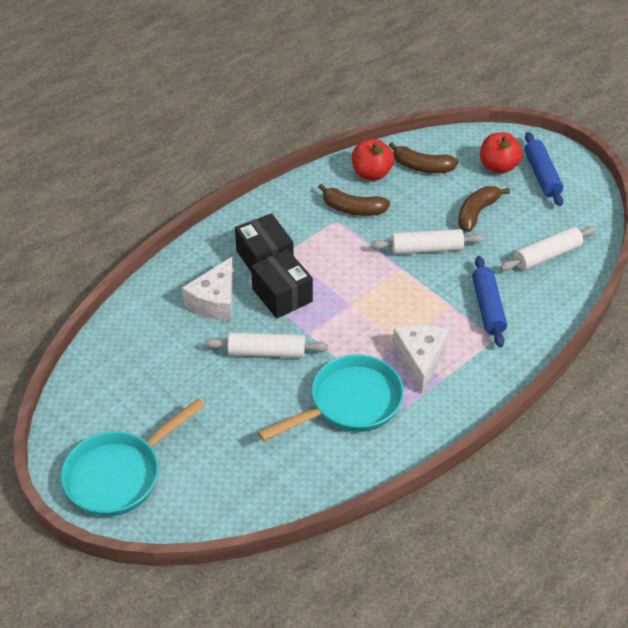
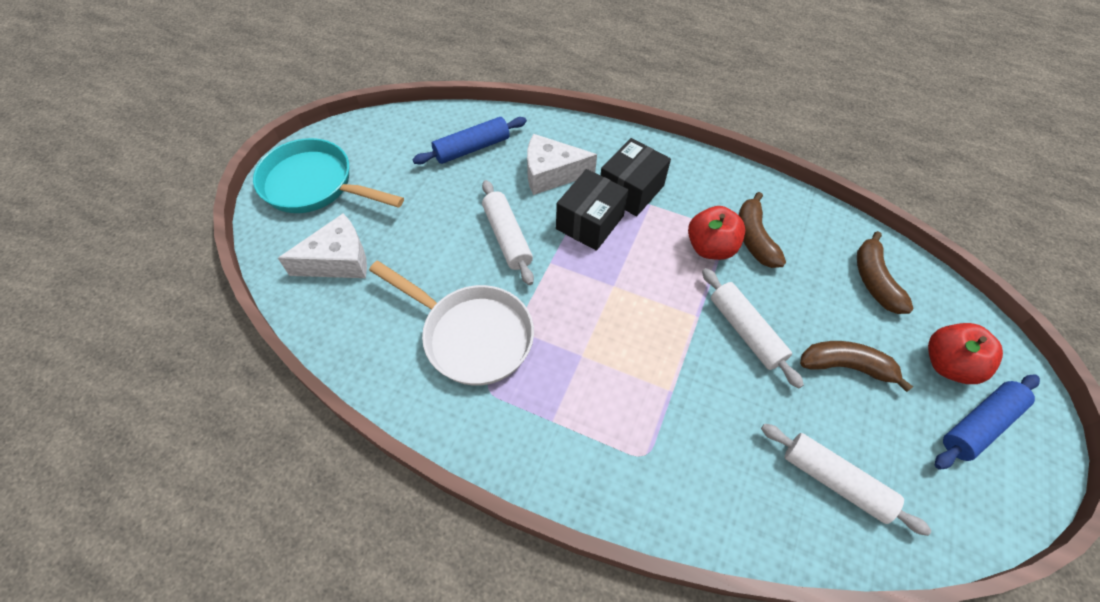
camera: 65 degrees right, 10 degrees up
turquoise pan [258,354,404,441] -> white pan [369,261,534,386]
red apple [352,139,394,181] -> red apple moved to [688,206,745,260]
white cheese [392,325,449,393] -> white cheese moved to [278,214,367,278]
blue rolling pin [472,256,507,347] -> blue rolling pin moved to [412,117,527,164]

